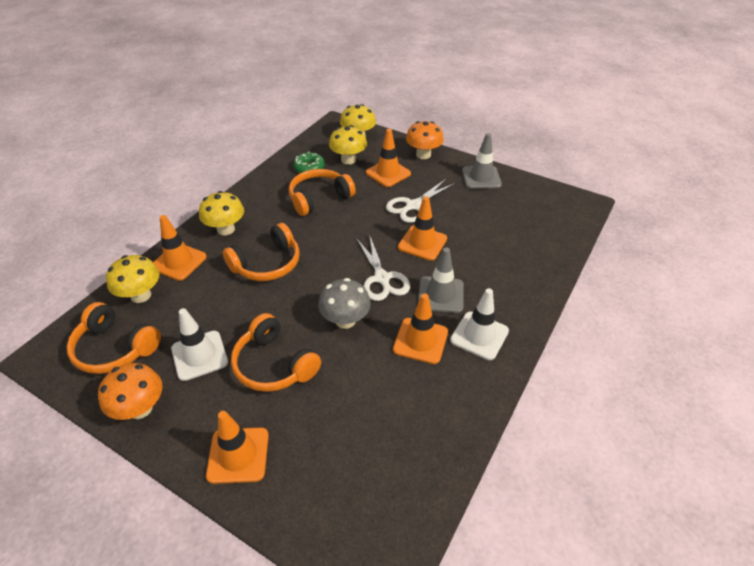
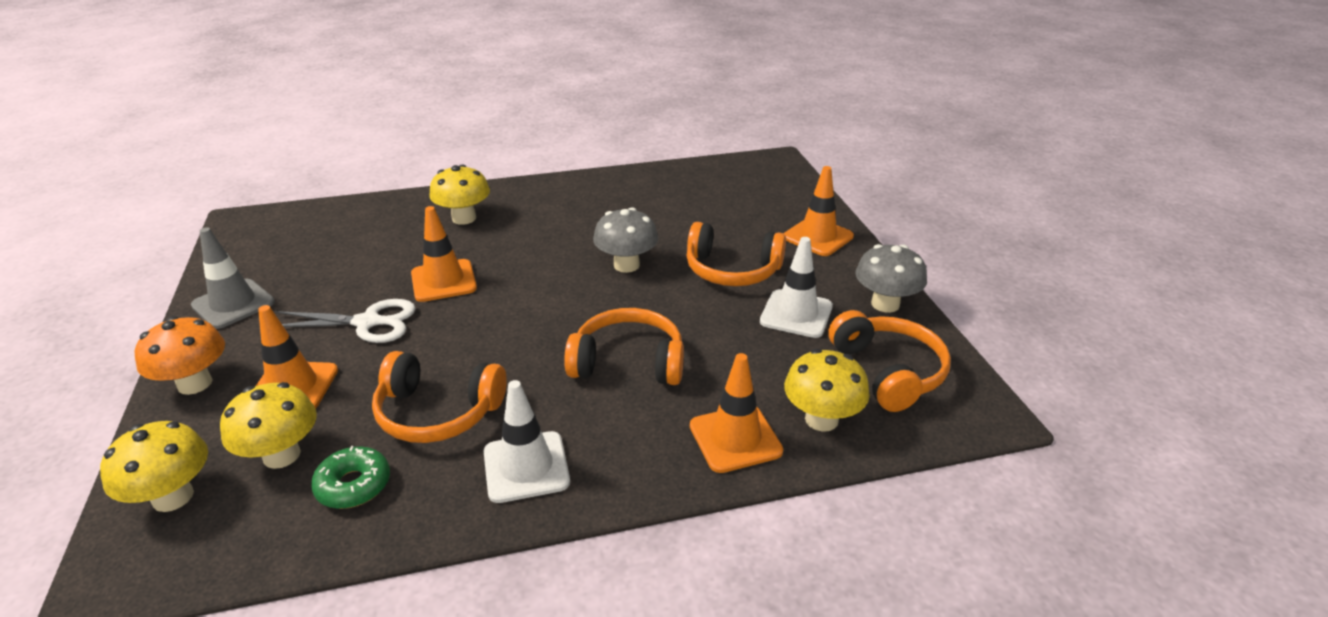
camera: 135 degrees left, 10 degrees down
orange mushroom [98,363,162,420] -> grey mushroom [856,244,927,313]
yellow mushroom [199,191,244,235] -> yellow mushroom moved to [429,165,490,225]
orange headphones [231,313,321,392] -> orange headphones turned 105 degrees clockwise [686,222,786,286]
white scissors [356,237,410,301] -> none
orange traffic cone [393,293,448,364] -> none
grey traffic cone [418,248,464,313] -> none
white traffic cone [450,288,509,360] -> white traffic cone moved to [484,380,570,503]

